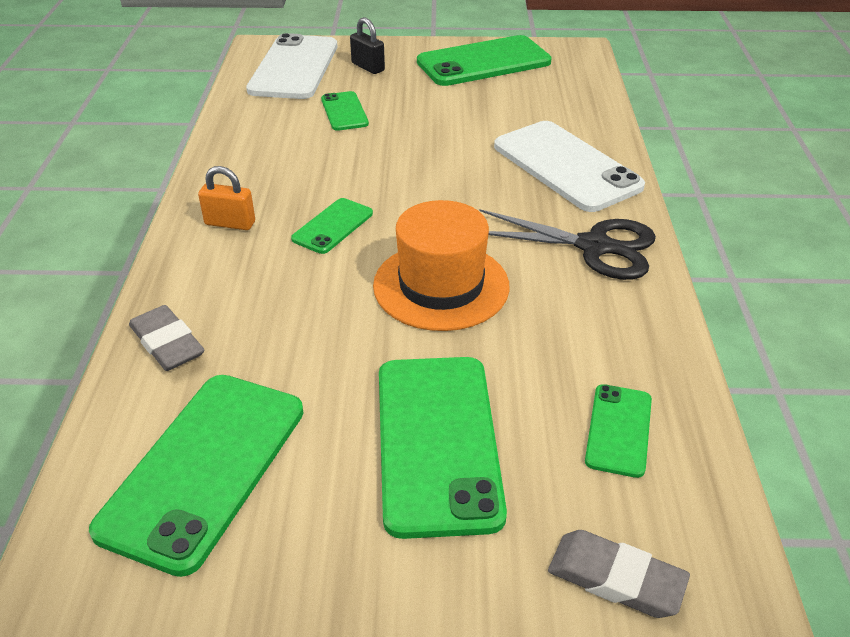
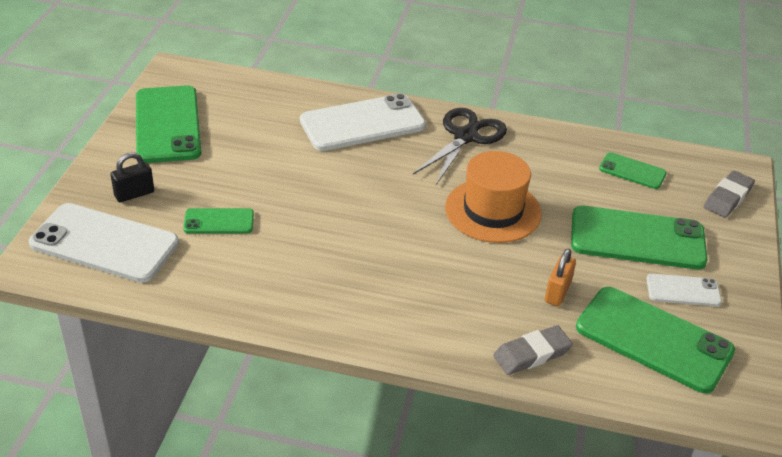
camera: 80 degrees left, 0 degrees up
orange padlock [198,166,255,230] -> orange padlock moved to [545,249,576,306]
green phone [291,198,373,254] -> none
none -> white phone [646,274,722,306]

